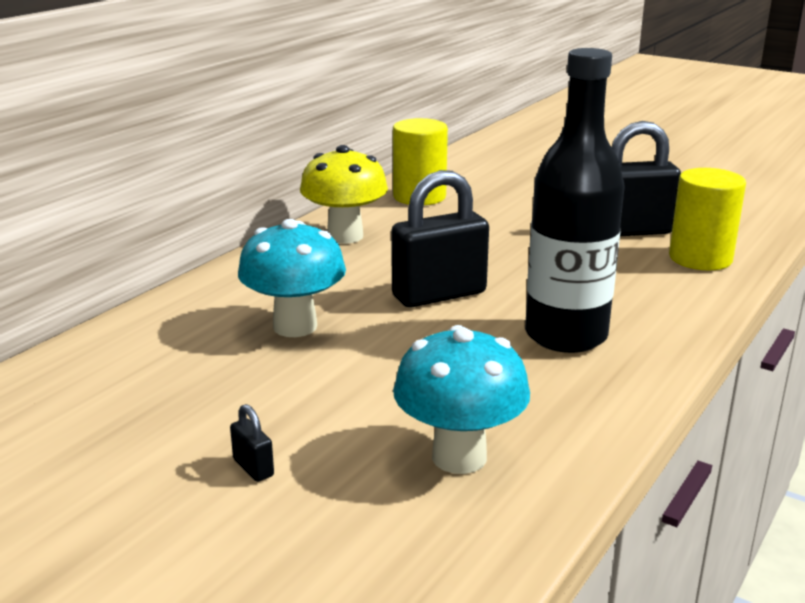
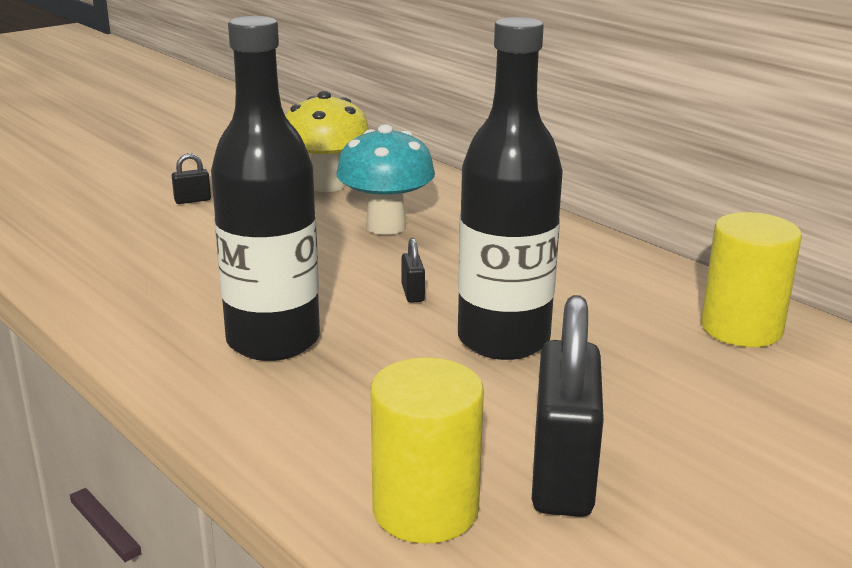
camera: 105 degrees right, 0 degrees up
yellow mushroom [300,145,388,244] -> yellow mushroom moved to [285,91,369,192]
black padlock [391,170,489,308] -> black padlock [402,238,425,303], size x0.41
turquoise mushroom [393,325,530,474] -> none
none -> black bottle [458,17,563,360]

